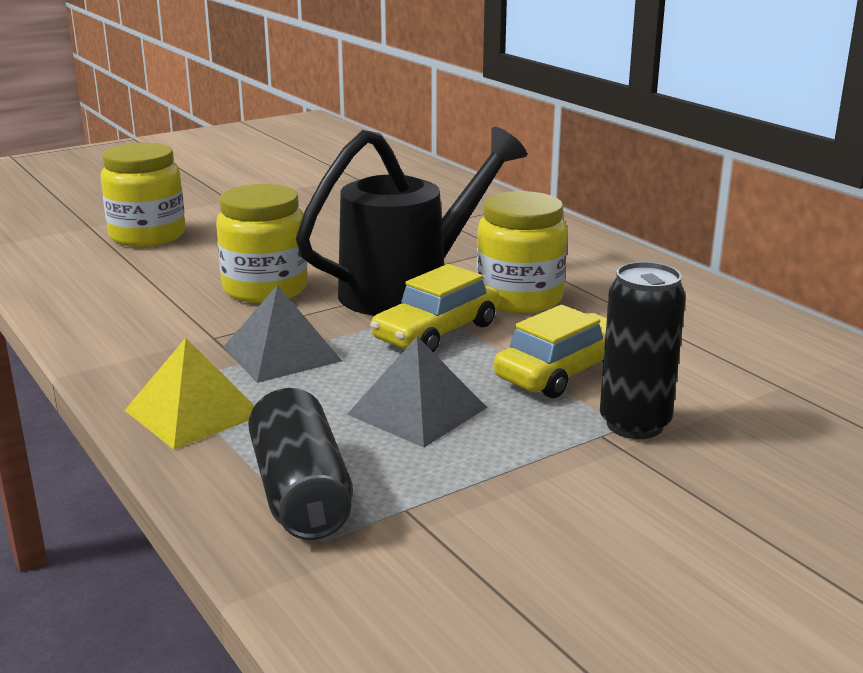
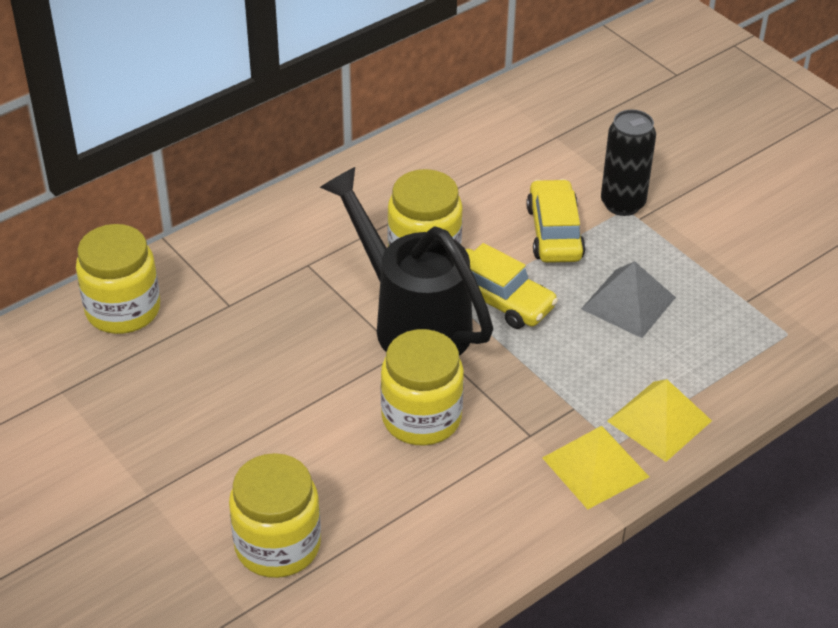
camera: 95 degrees left, 20 degrees up
grey pyramid [224,285,342,383] -> none
black can [248,388,353,540] -> none
yellow car [494,305,607,398] -> yellow car turned 45 degrees clockwise [526,179,585,263]
none -> yellow jar [76,224,160,334]
none -> yellow pyramid [542,426,649,510]

